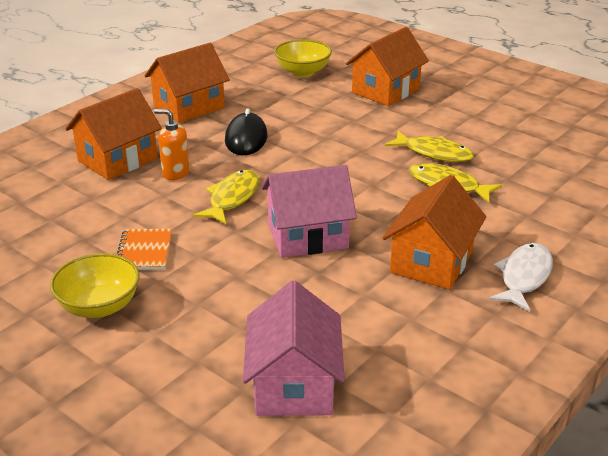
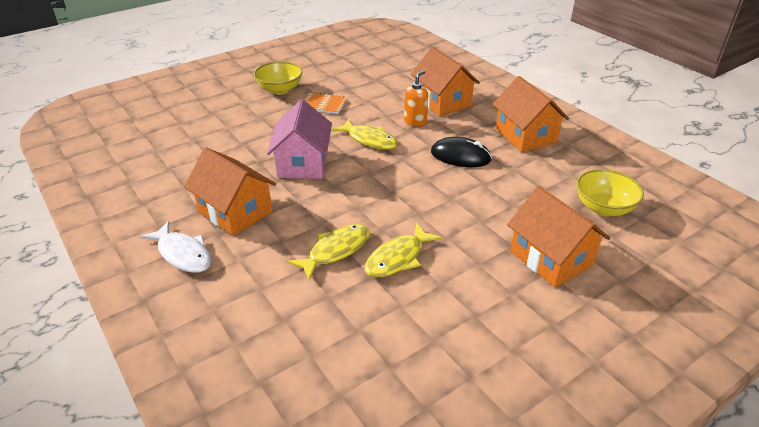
camera: 105 degrees right, 5 degrees up
pink house [243,281,345,416] -> none

